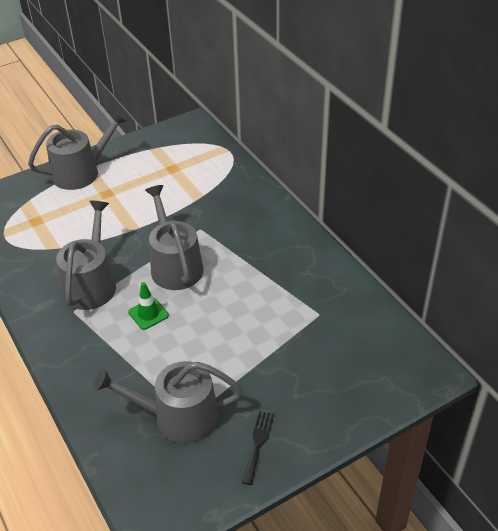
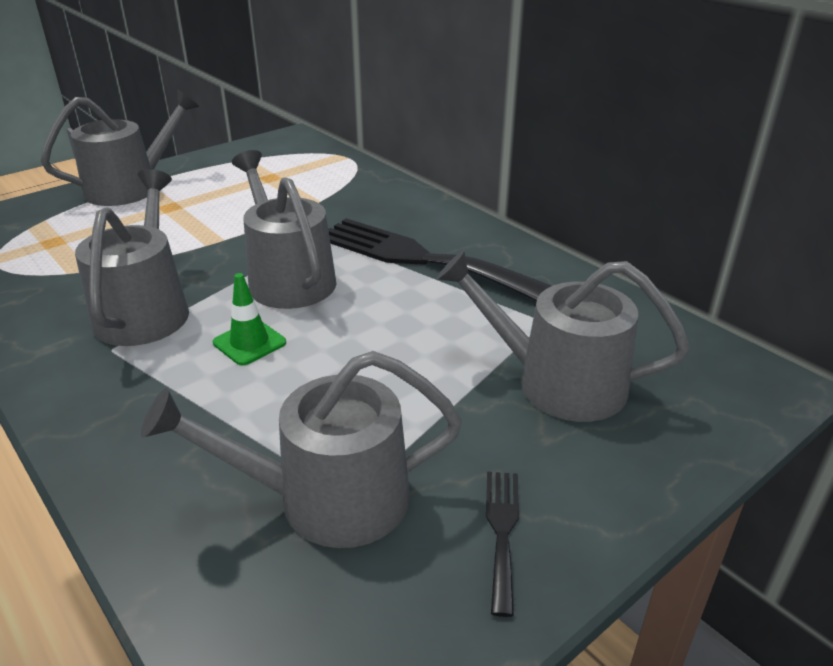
camera: 10 degrees left, 10 degrees down
none -> black fork [328,218,552,301]
none -> grey watering can [436,250,690,422]

